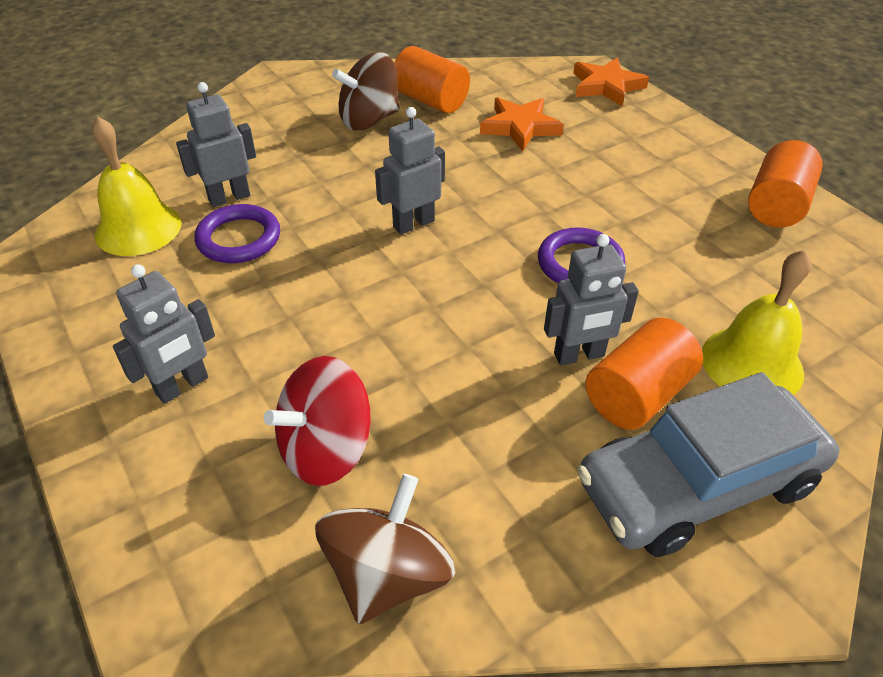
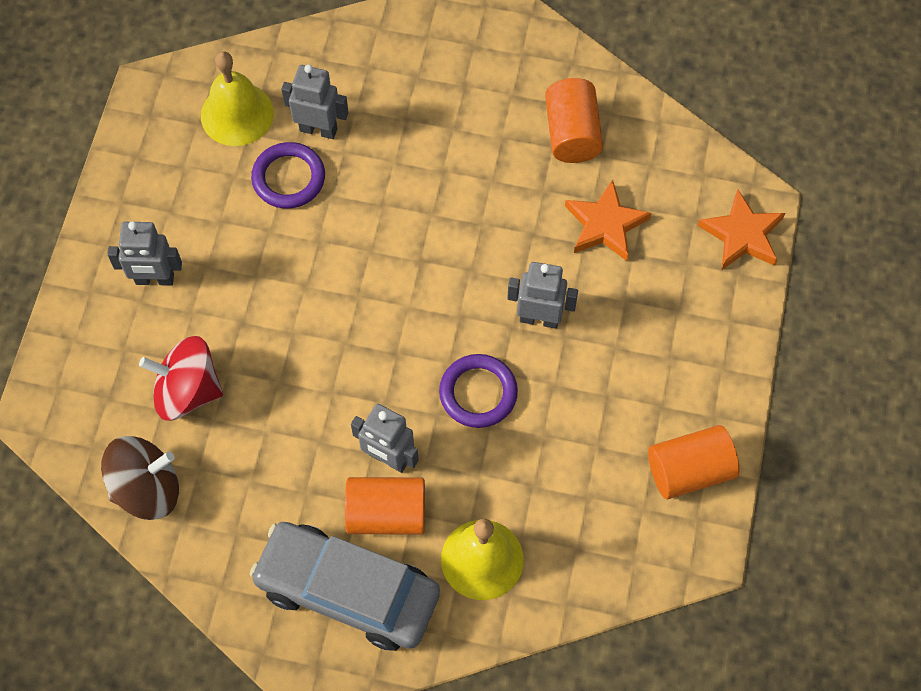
camera: 45 degrees right, 20 degrees up
brown spinning top [332,52,400,130] -> none
grey robot [375,107,445,235] -> grey robot moved to [507,262,578,329]

